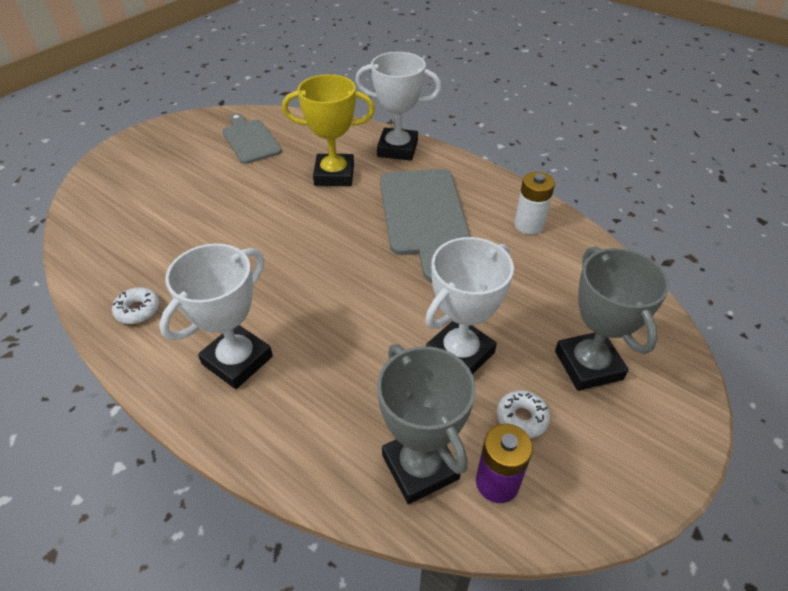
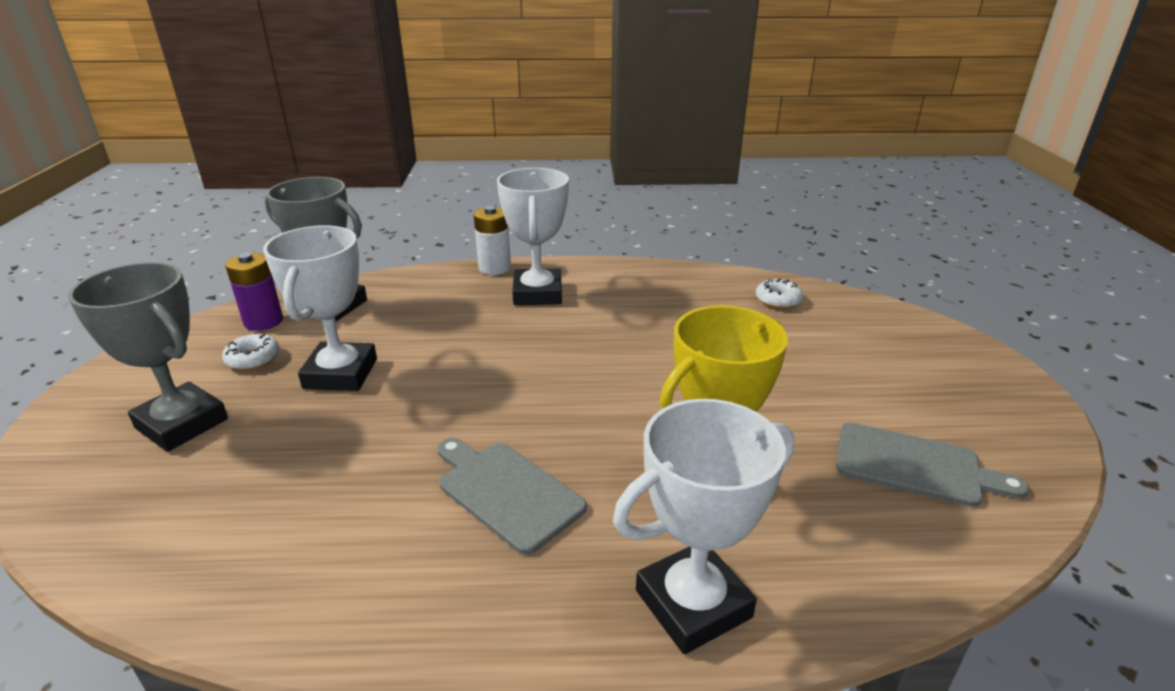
camera: 140 degrees right, 15 degrees down
white donut [112,287,160,324] -> white donut moved to [756,278,803,309]
grey cutting board [380,169,471,282] -> grey cutting board [437,438,587,555], size x0.62
white battery [514,172,555,234] -> white battery moved to [474,206,511,275]

